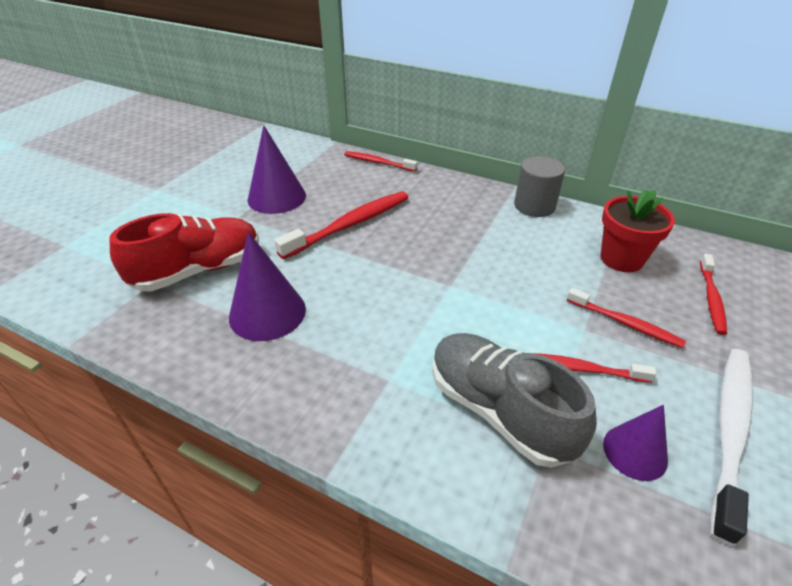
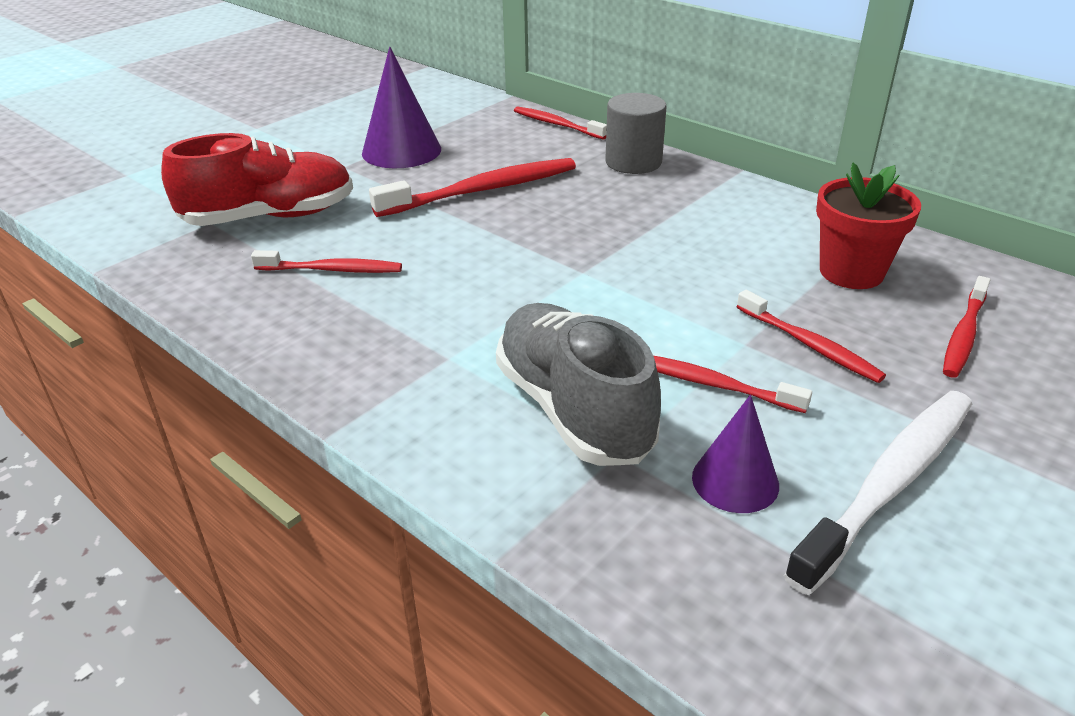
camera: 15 degrees right, 5 degrees down
purple cone [229,232,306,341] -> red toothbrush [251,250,402,273]
grey cylinder [514,156,565,217] -> grey cylinder moved to [605,93,667,174]

